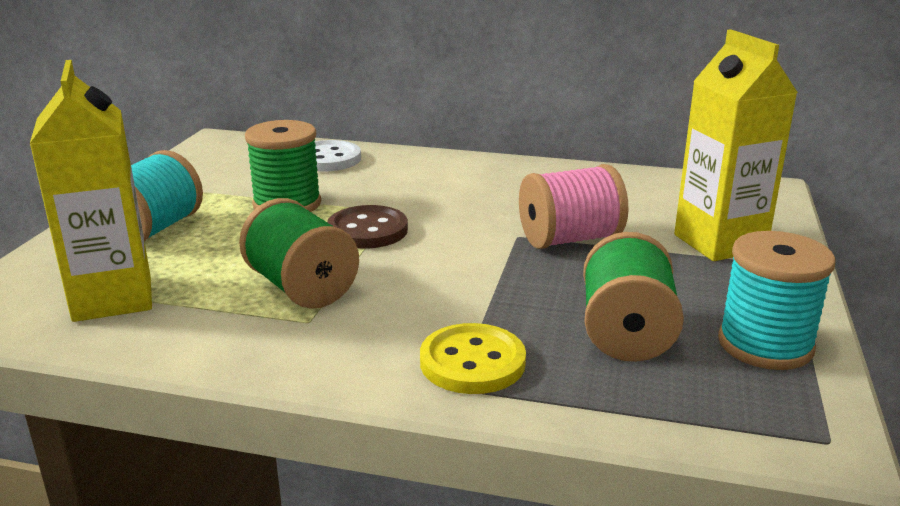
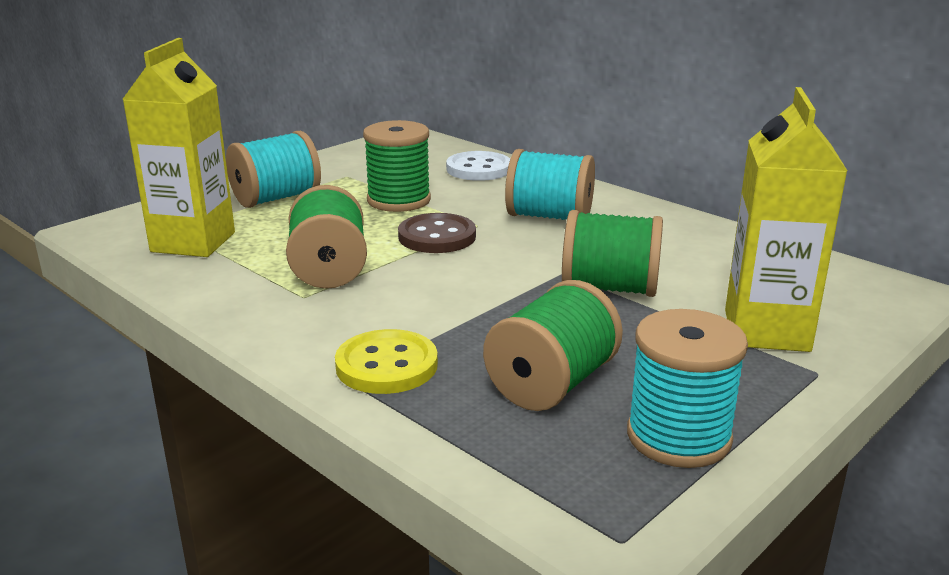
camera: 30 degrees right, 0 degrees up
pink spool [519,164,628,249] -> green spool [562,210,663,297]
none -> turquoise spool [505,149,595,220]

